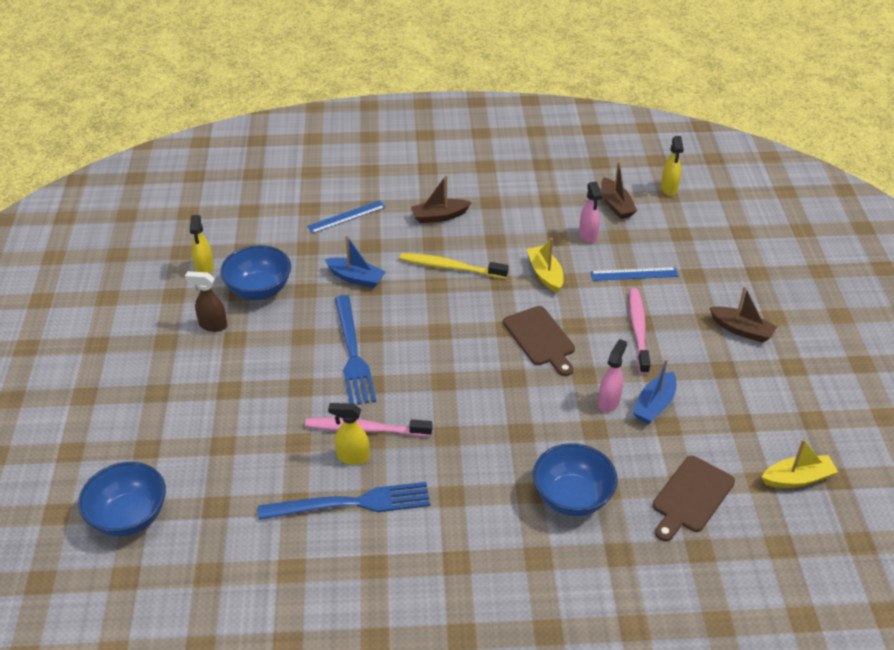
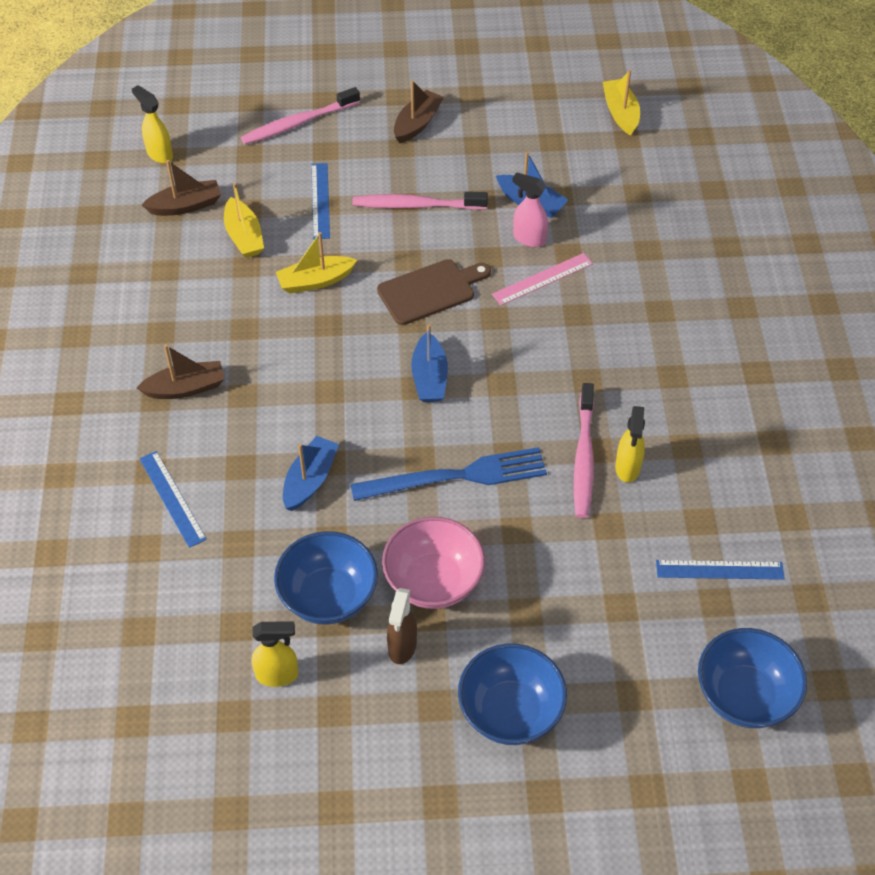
camera: 90 degrees left, 10 degrees up
blue fork [258,482,430,520] -> none
yellow toothbrush [400,253,509,279] -> none
brown boat [411,175,471,224] -> brown boat turned 90 degrees counterclockwise [137,345,224,399]
blue bowl [533,443,618,516] -> blue bowl moved to [458,643,567,745]
pink spray bottle [579,182,602,243] -> yellow boat [224,183,264,258]
brown cutting board [653,456,735,541] -> none
yellow spray bottle [661,136,684,196] -> yellow spray bottle turned 135 degrees counterclockwise [132,85,173,163]
none -> pink toothbrush [241,87,360,145]
none -> pink bowl [382,517,485,609]
none -> blue boat [411,324,448,402]
none -> pink ruler [492,253,593,305]
none -> blue ruler [656,560,785,580]

